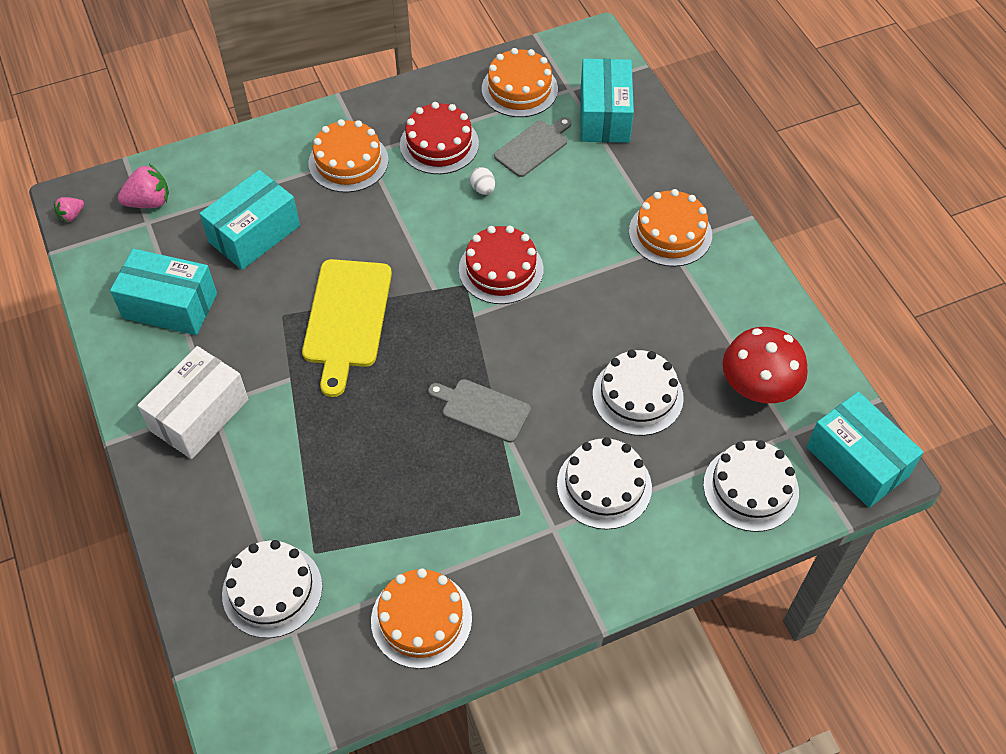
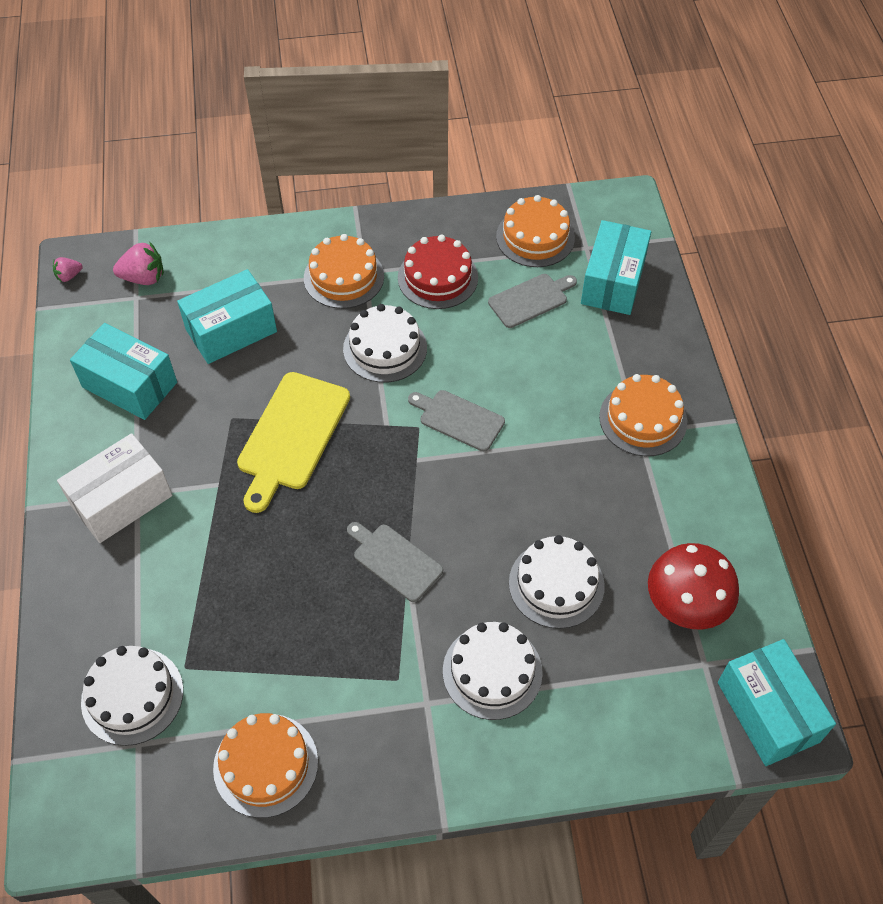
camera: 15 degrees right, 0 degrees up
red cake [459,226,544,304] -> grey cutting board [408,390,505,452]
white egg [470,167,495,195] -> none
white cake [703,440,799,532] -> white cake moved to [343,304,427,383]

